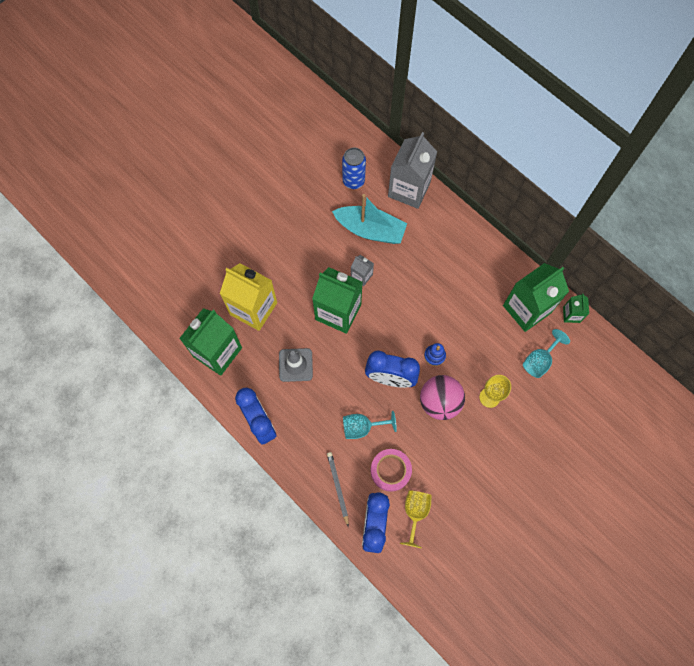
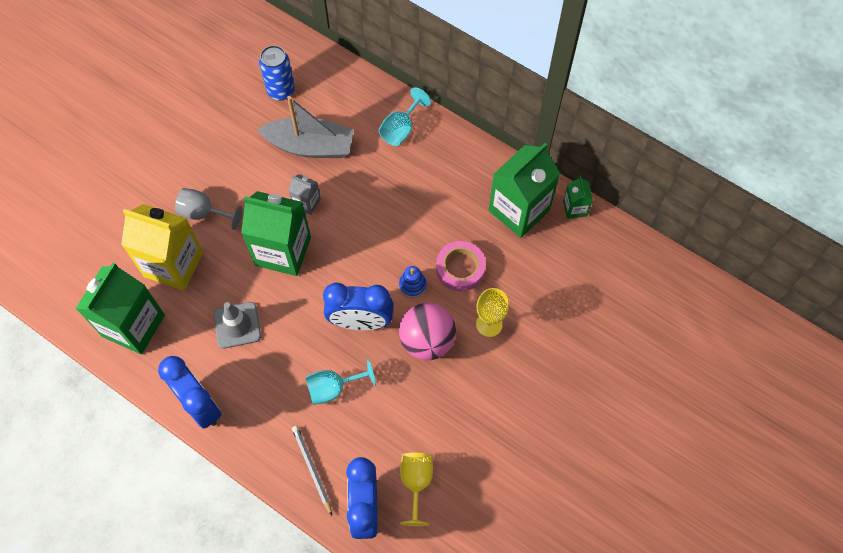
camera: 10 degrees left, 5 degrees down
turquoise boat [332,194,407,244] -> grey boat [257,96,354,158]
pink tape [371,449,412,492] -> pink tape moved to [436,241,486,291]
grey carton [388,132,437,209] -> none
turquoise goblet [523,329,570,378] -> turquoise goblet moved to [379,87,431,146]
none -> grey goblet [175,188,242,230]

